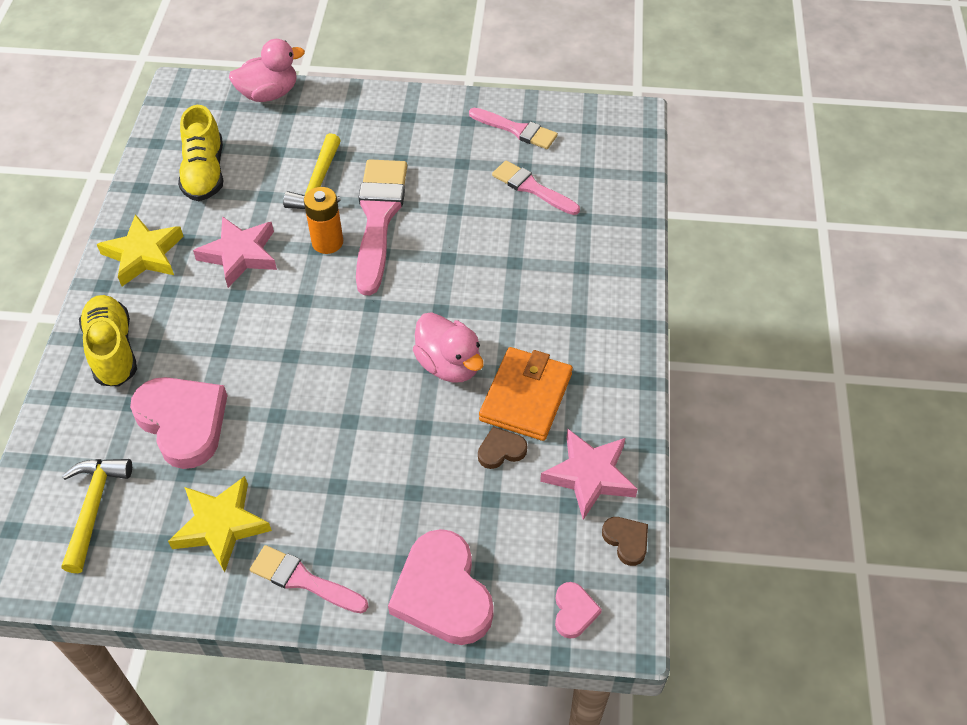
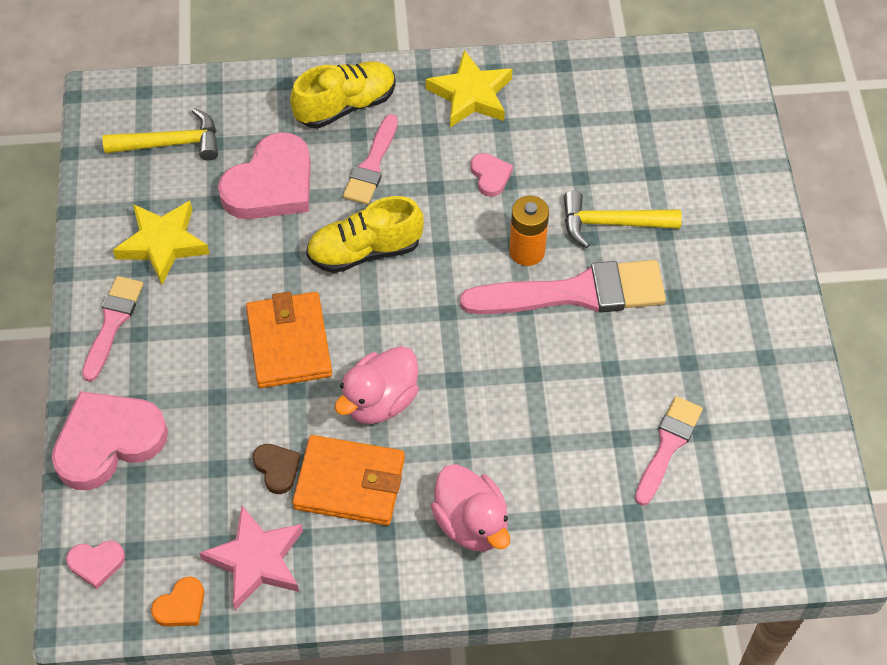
camera: 80 degrees right, 5 degrees up
yellow shoe [178,105,223,201] -> yellow shoe moved to [306,196,424,273]
pink star [193,216,277,288] -> pink heart [471,153,513,197]
pink duck [229,39,305,102] -> pink duck moved to [431,464,510,552]
pink brush [469,108,558,149] -> pink brush moved to [343,114,398,205]
brown heart [602,517,648,566] -> orange heart [151,577,204,627]
none -> orange wallet [246,292,332,388]

